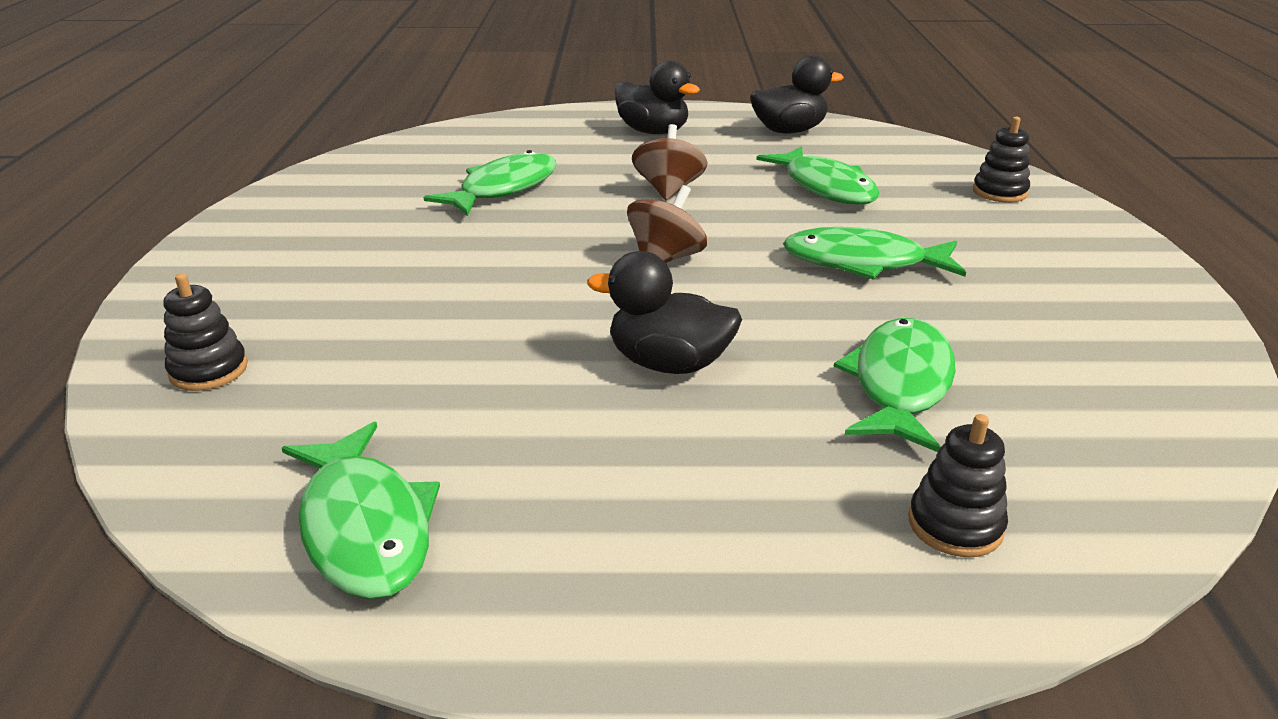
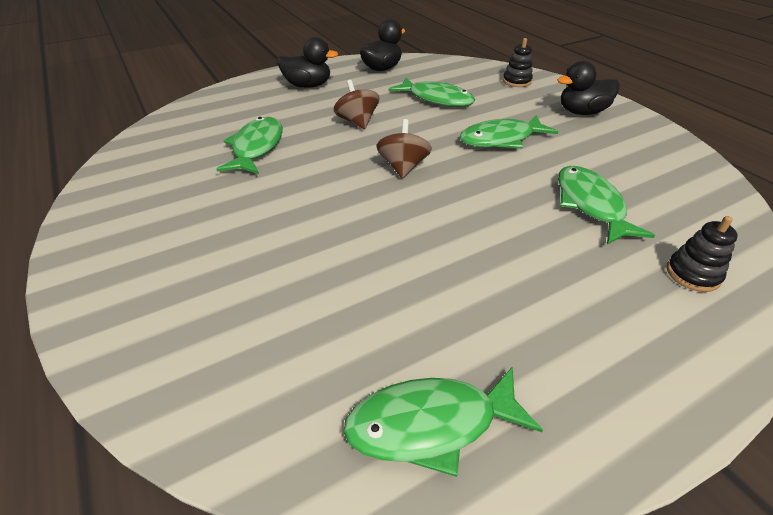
camera: 30 degrees left, 10 degrees up
black stacking toy [164,273,248,391] -> none
green fish [282,422,440,599] -> green fish turned 135 degrees clockwise [343,367,543,477]
black duck [587,251,742,374] -> black duck moved to [557,61,620,115]

